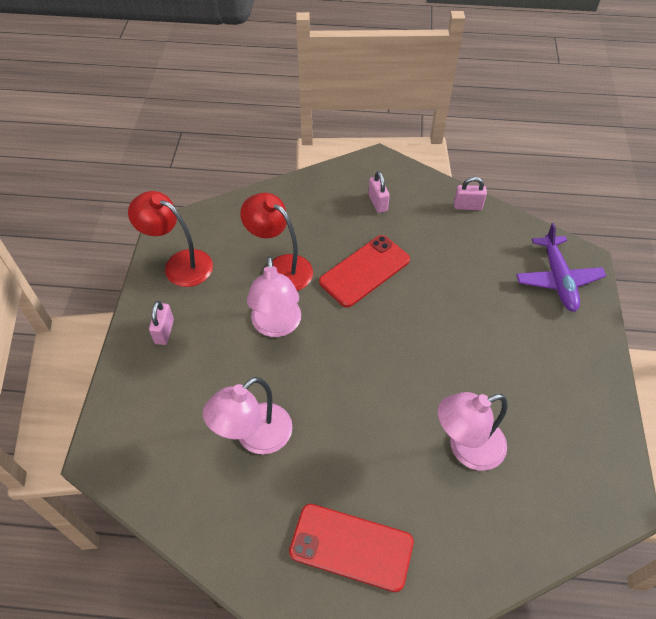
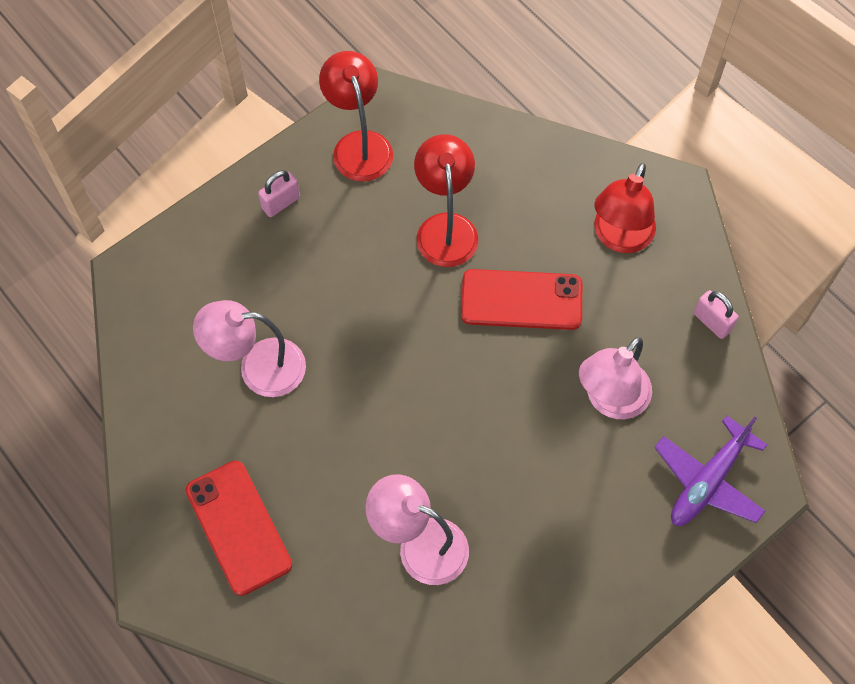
camera: 45 degrees right, 10 degrees up
pink lamp [247,256,301,337] -> pink lamp moved to [579,337,652,419]
pink padlock [368,171,390,213] -> red lamp [594,163,656,253]

